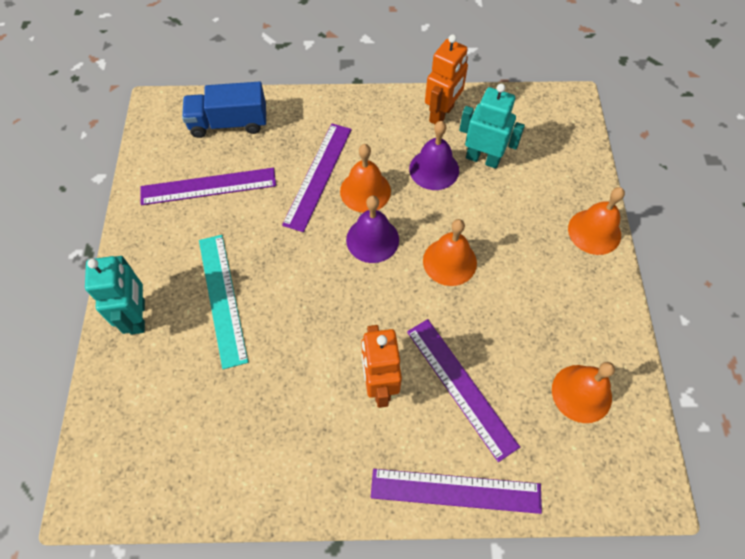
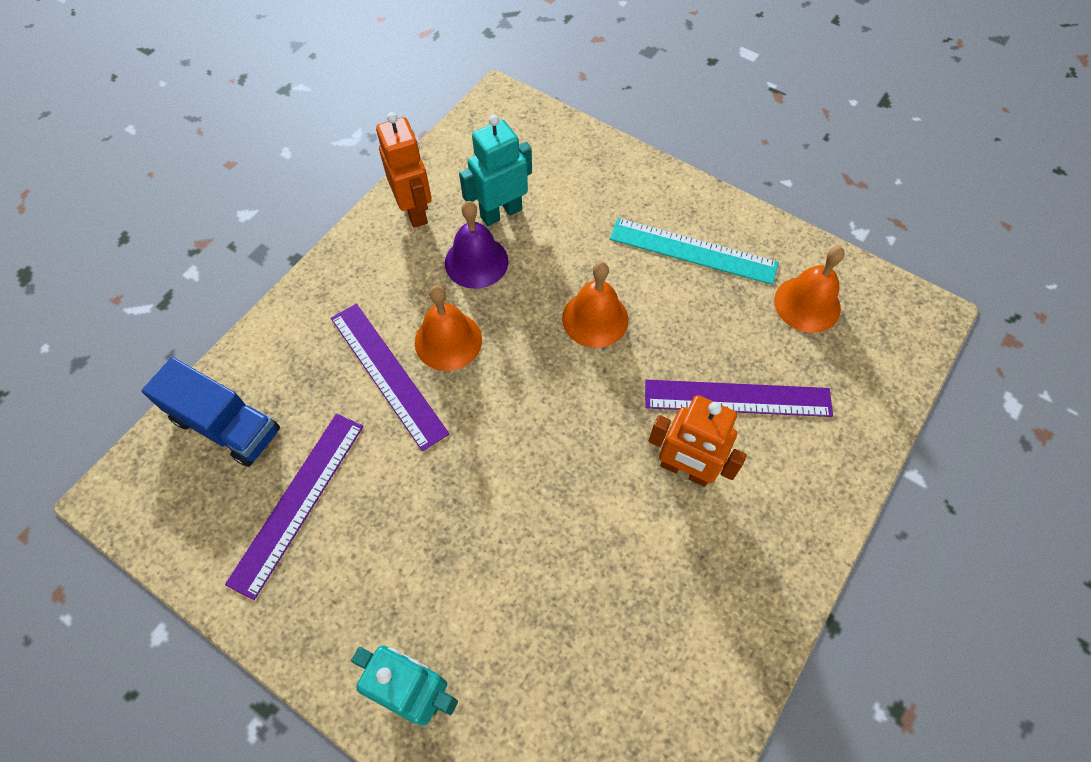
camera: 55 degrees left, 0 degrees up
blue truck [182,82,266,138] -> blue truck turned 90 degrees counterclockwise [142,357,280,467]
turquoise ruler [199,235,248,369] -> turquoise ruler moved to [610,218,779,285]
purple bell [346,196,399,263] -> none
purple ruler [371,469,542,514] -> none
orange bell [568,187,625,255] -> none

